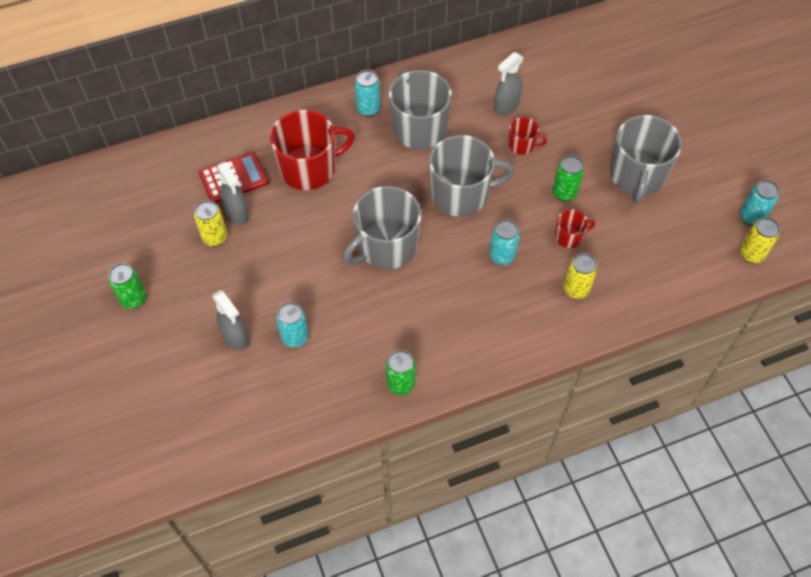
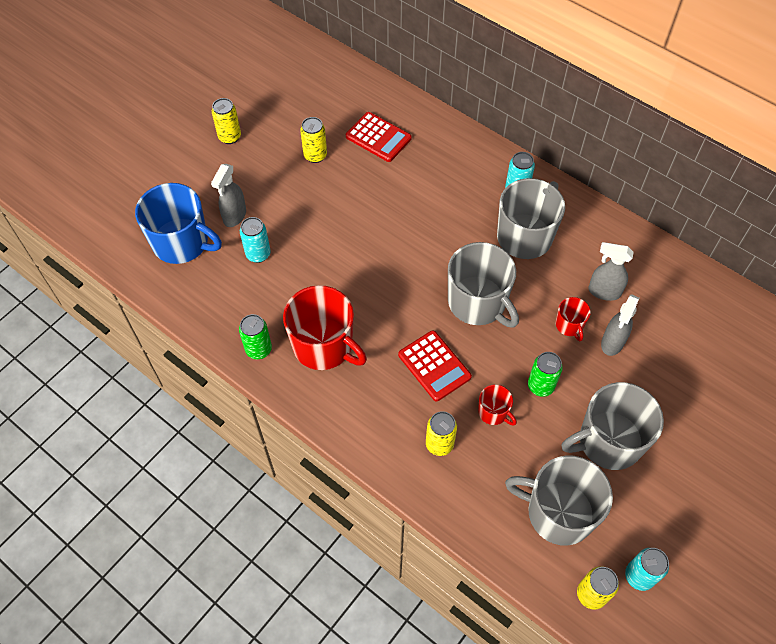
camera: 60 degrees right, 0 degrees up
green can [108,263,146,309] -> yellow can [212,98,241,144]
grey spray bottle [217,161,249,225] -> grey spray bottle moved to [601,294,639,356]
red mug [270,110,355,190] -> red mug moved to [283,285,367,370]
grey mug [343,186,421,269] -> grey mug moved to [505,456,613,546]
turquoise can [489,219,520,265] -> red calculator [398,330,472,401]
none -> blue mug [135,183,222,264]

